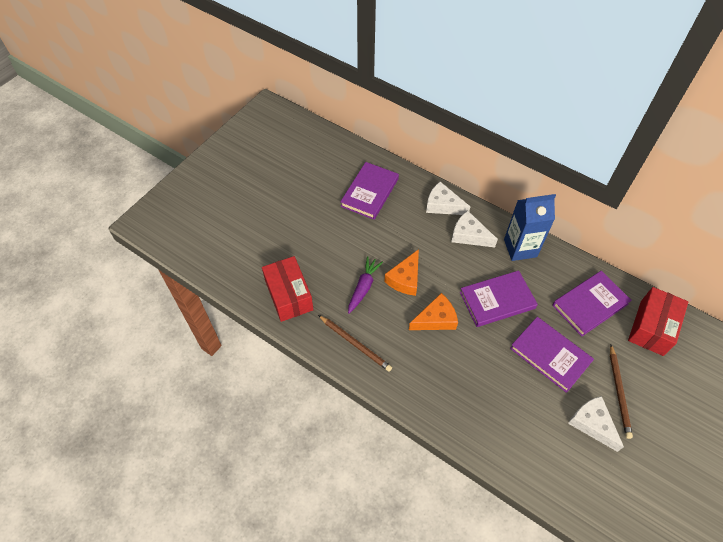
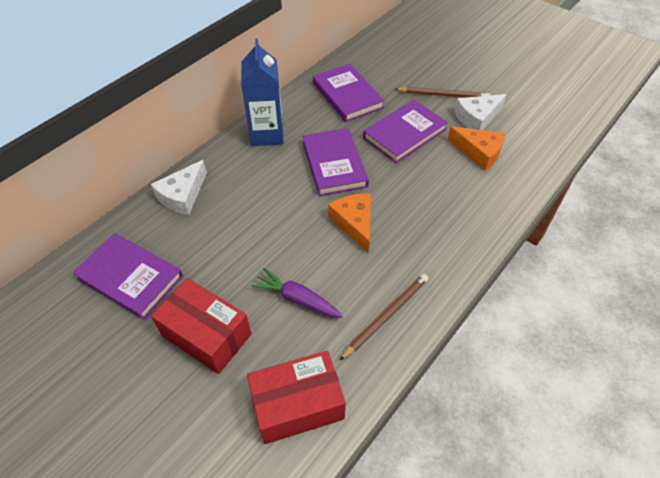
camera: 85 degrees left, 5 degrees down
orange cheese [384,249,419,296] -> orange cheese moved to [448,126,505,171]
white cheese [451,211,498,247] -> none
red box [628,287,688,356] -> red box moved to [151,278,251,374]

